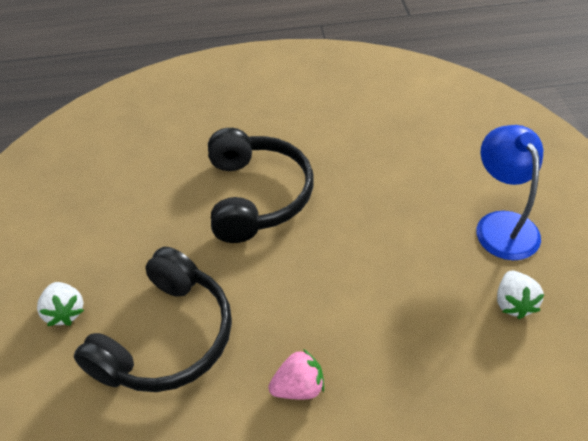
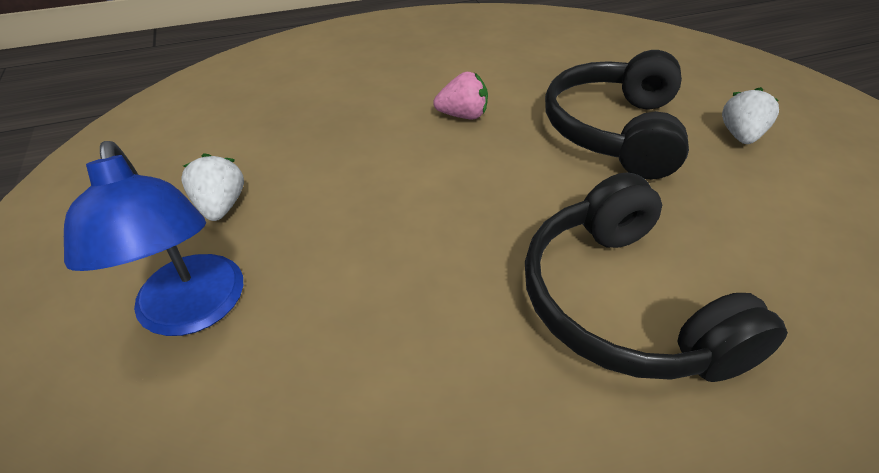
camera: 165 degrees right, 5 degrees down
white strawberry [37,282,84,326] -> white strawberry turned 60 degrees clockwise [722,87,779,144]
pink strawberry [268,349,324,399] -> pink strawberry turned 150 degrees counterclockwise [433,72,488,119]

